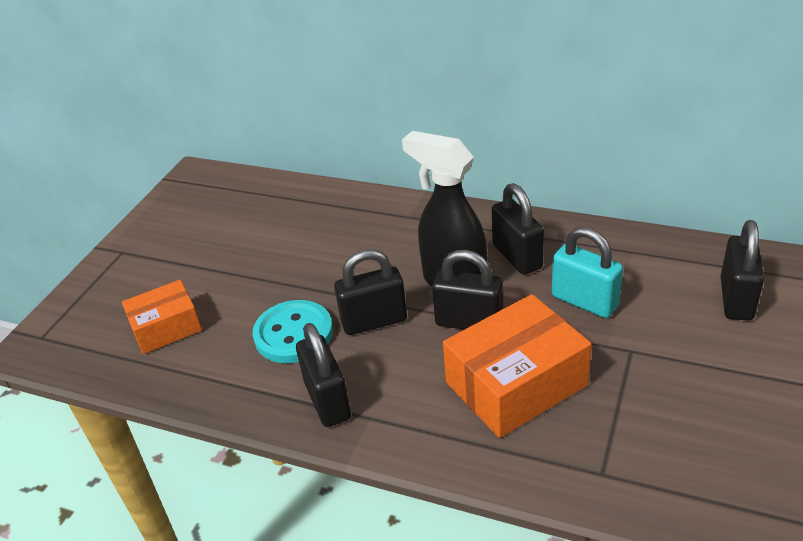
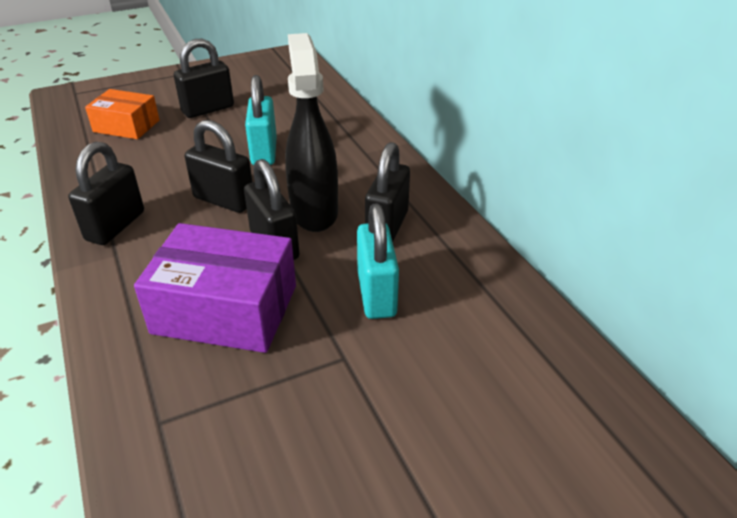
camera: 40 degrees right, 0 degrees up
turquoise button [252,300,333,363] -> none
orange box [443,294,592,438] -> purple box [134,223,296,353]
black padlock [721,220,764,320] -> black padlock moved to [174,39,234,118]
none -> turquoise padlock [245,75,277,165]

